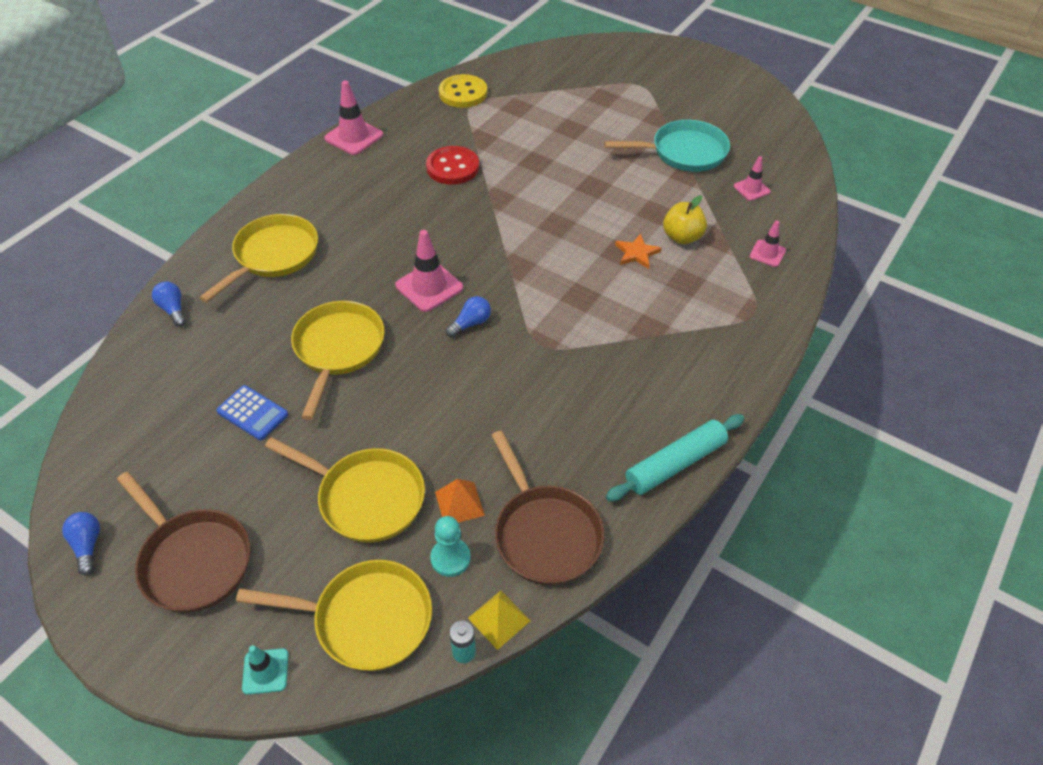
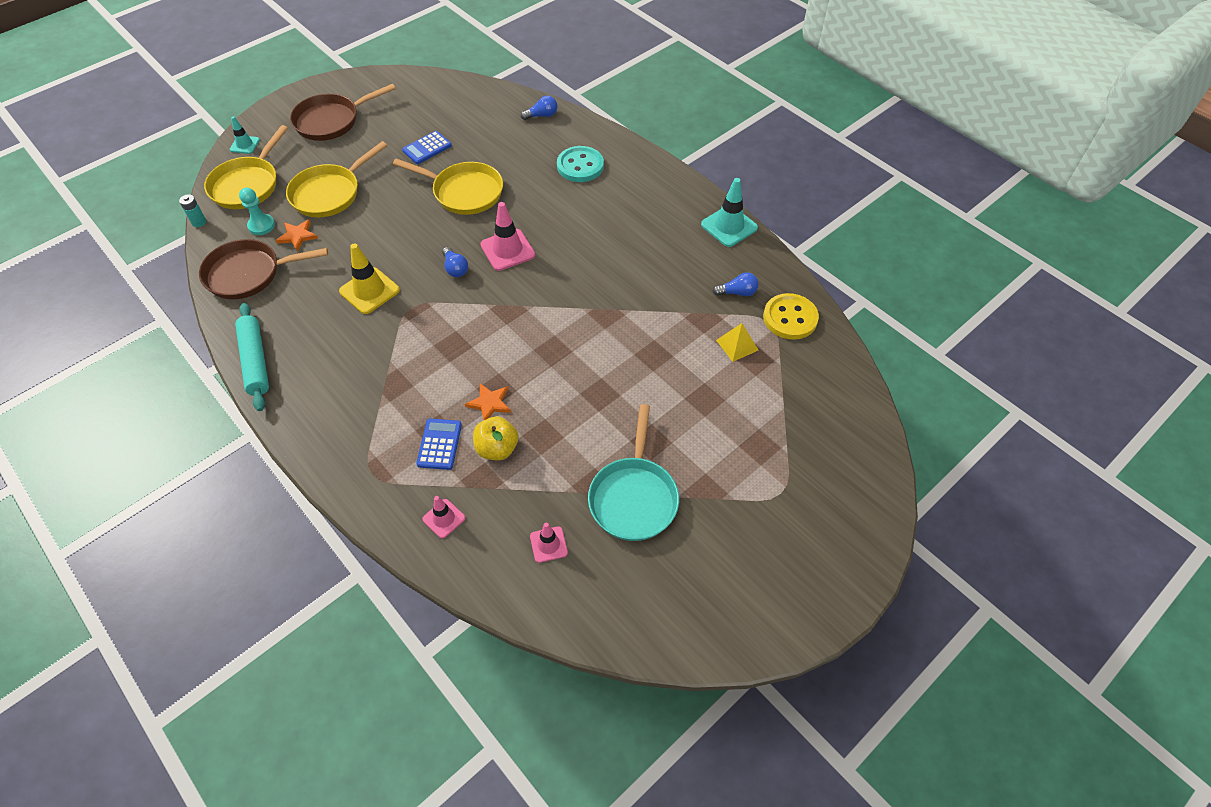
camera: 105 degrees right, 5 degrees up
blue light bulb [62,512,100,575] -> blue light bulb moved to [712,272,759,296]
yellow pan [199,214,318,303] -> turquoise button [557,146,604,182]
pink traffic cone [324,81,383,155] -> turquoise traffic cone [701,178,758,247]
red button [426,146,479,185] -> none
orange pyramid [435,479,485,523] -> orange star [276,220,318,251]
yellow pyramid [468,591,530,650] -> yellow pyramid moved to [716,323,758,362]
none -> yellow traffic cone [339,243,400,314]
none -> blue calculator [416,419,462,470]

